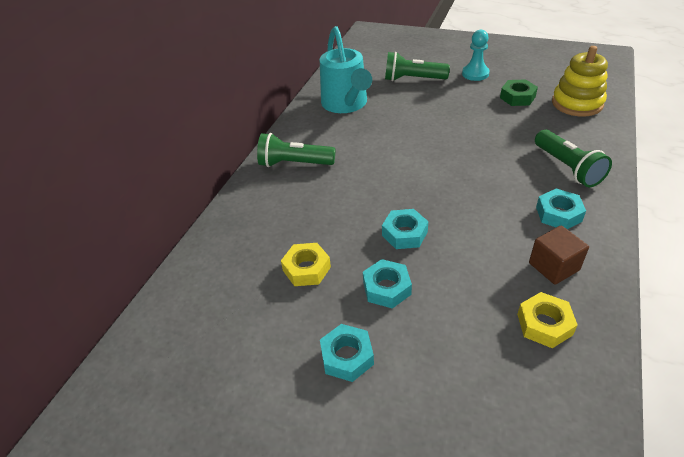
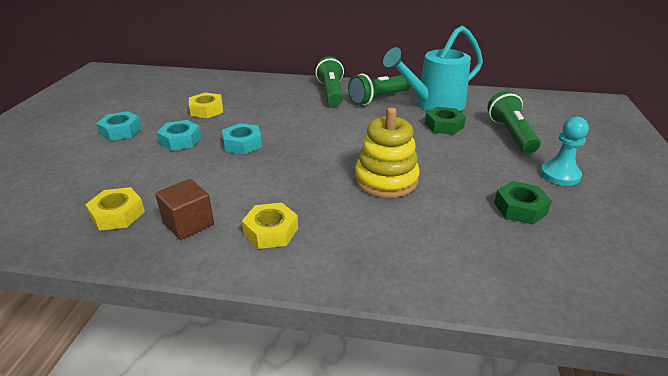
camera: 75 degrees right, 10 degrees down
green flashlight [535,130,612,187] -> green flashlight moved to [348,74,411,105]
turquoise nut [536,189,586,229] -> yellow nut [242,203,298,249]
yellow stacking toy [552,46,608,116] -> yellow stacking toy moved to [355,108,420,198]
none -> green nut [425,107,466,135]

